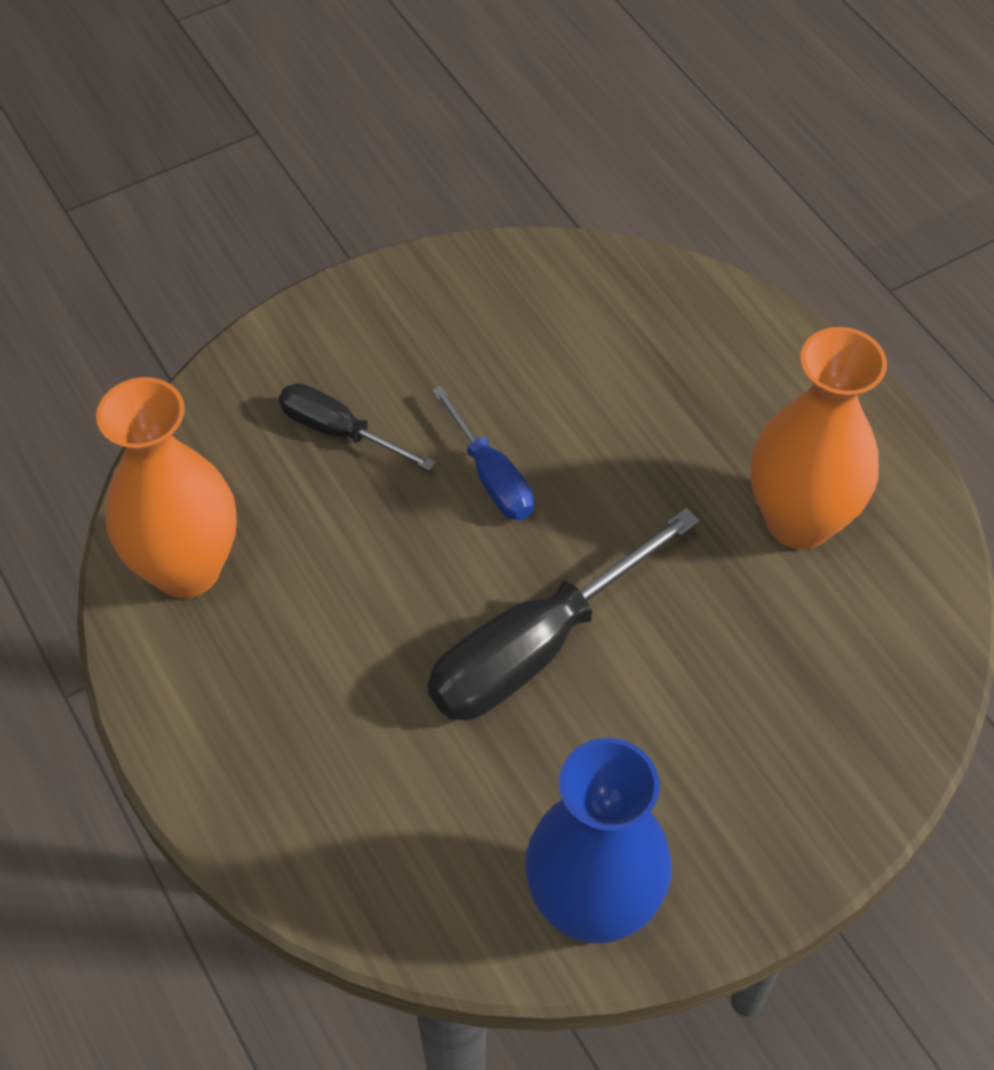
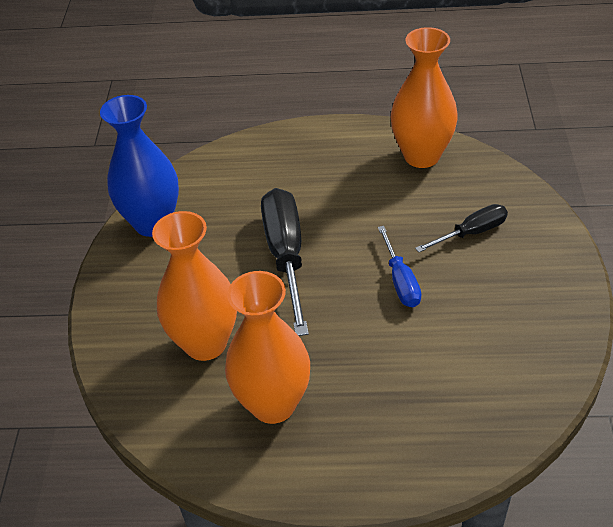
camera: 125 degrees right, 10 degrees down
blue screwdriver [432,386,534,520] -> blue screwdriver turned 105 degrees counterclockwise [378,226,422,307]
none -> orange vase [152,211,237,361]

